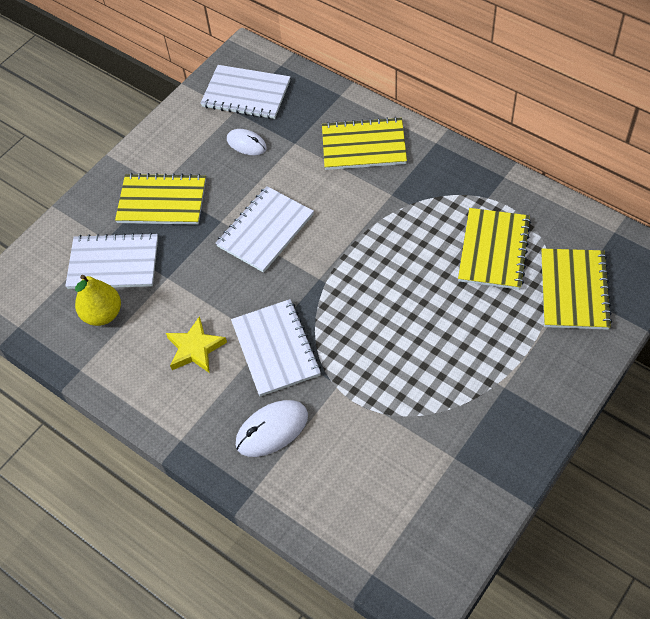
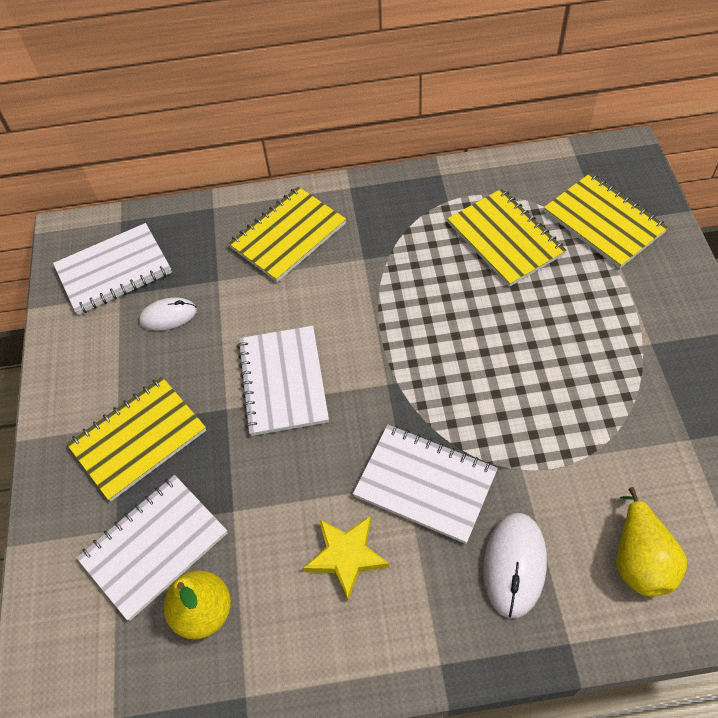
camera: 45 degrees left, 0 degrees up
none -> yellow pear [616,487,687,596]

